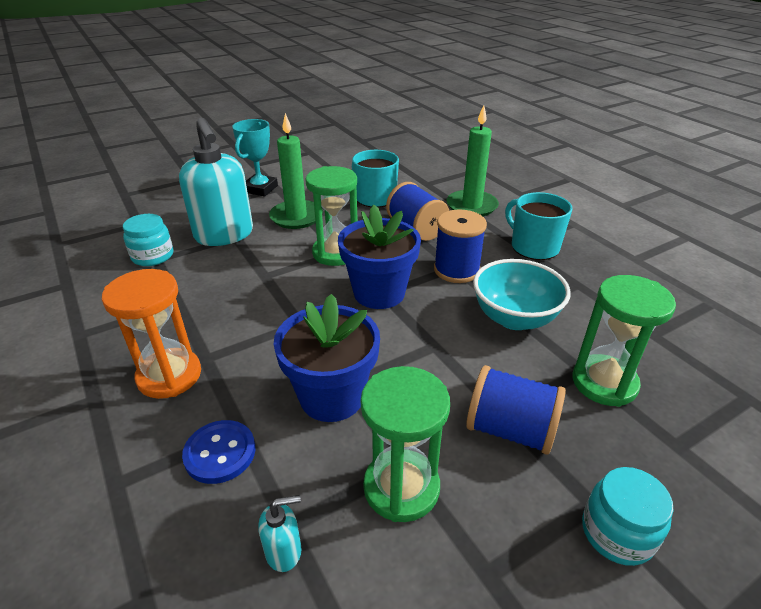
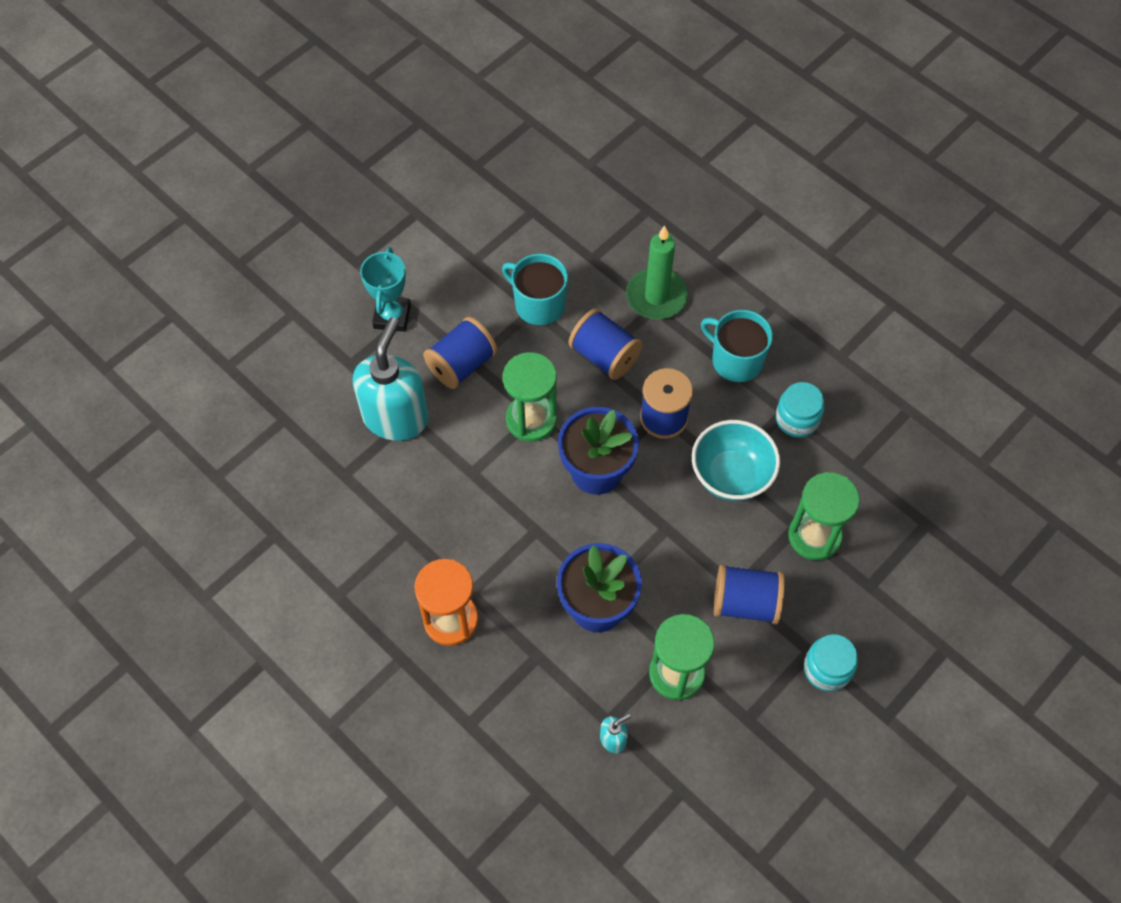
camera: 15 degrees left, 25 degrees up
turquoise jar [123,214,173,266] -> turquoise jar moved to [776,382,824,437]
turquoise soap dispenser [179,118,253,246] -> turquoise soap dispenser turned 120 degrees counterclockwise [353,317,428,441]
blue button [182,420,256,484] -> none
green candle [269,113,323,229] -> blue spool [423,317,498,389]

